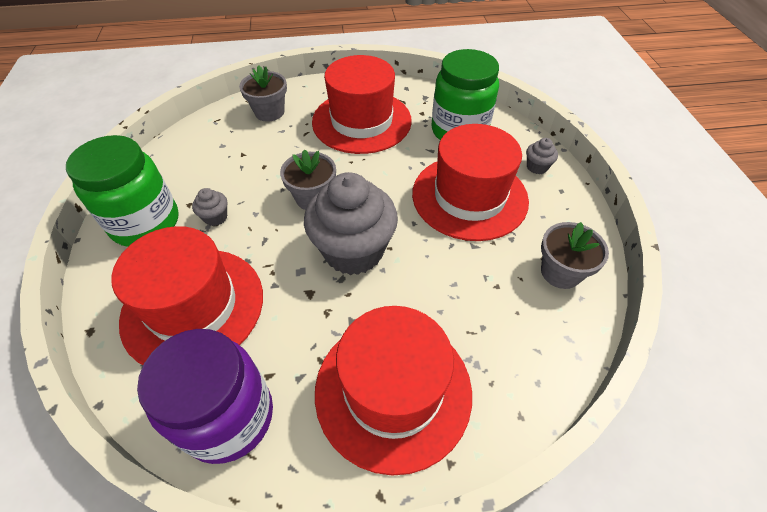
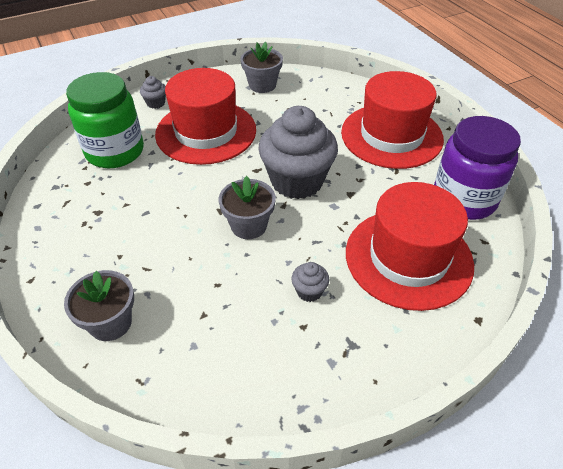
camera: 110 degrees left, 5 degrees down
green jar [66,135,179,247] -> none
red hat [312,55,412,154] -> none

